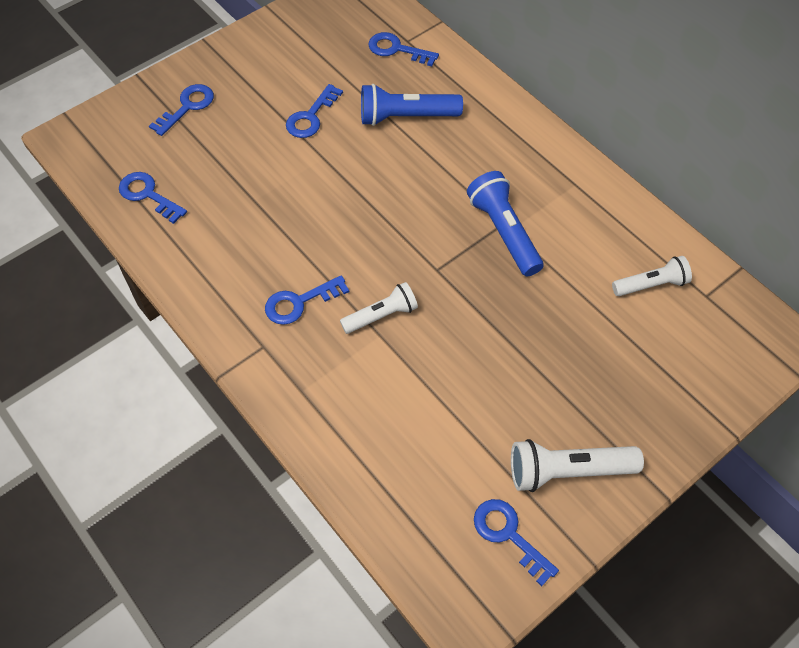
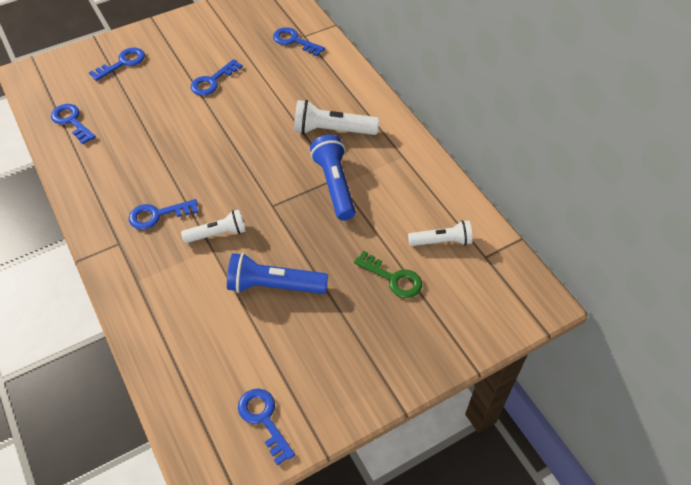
camera: 10 degrees right, 5 degrees down
blue flashlight [361,84,463,126] -> blue flashlight moved to [227,253,328,294]
white flashlight [511,439,644,492] -> white flashlight moved to [294,100,379,135]
none -> green key [354,251,422,298]

